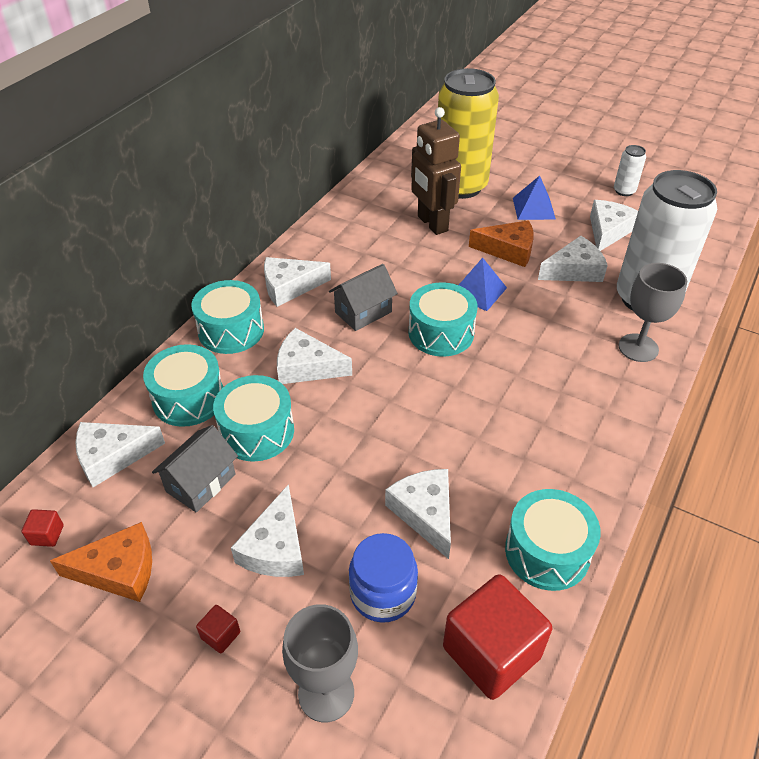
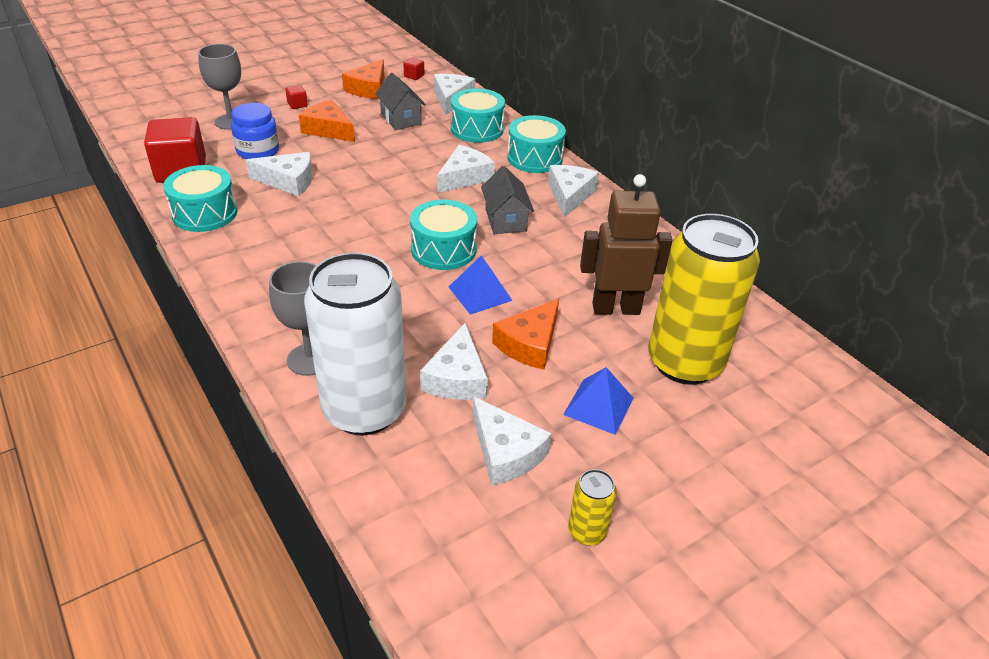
camera: 115 degrees right, 5 degrees down
turquoise drum [213,375,294,461] -> none
white cheese [231,484,304,577] -> orange cheese [299,100,355,142]
white can [614,145,646,196] -> yellow can [568,469,617,545]

